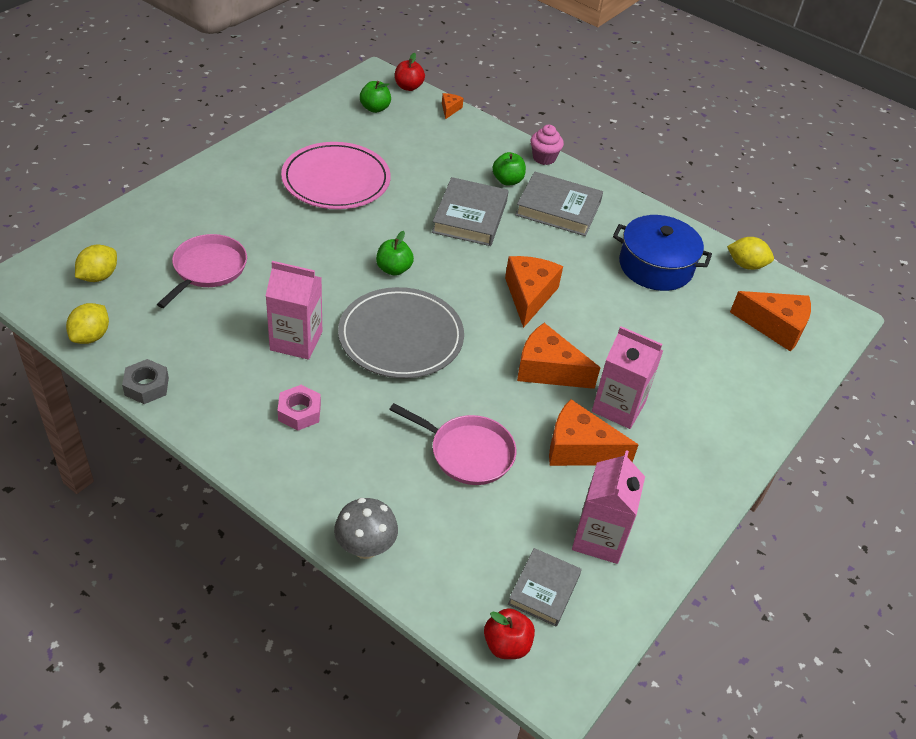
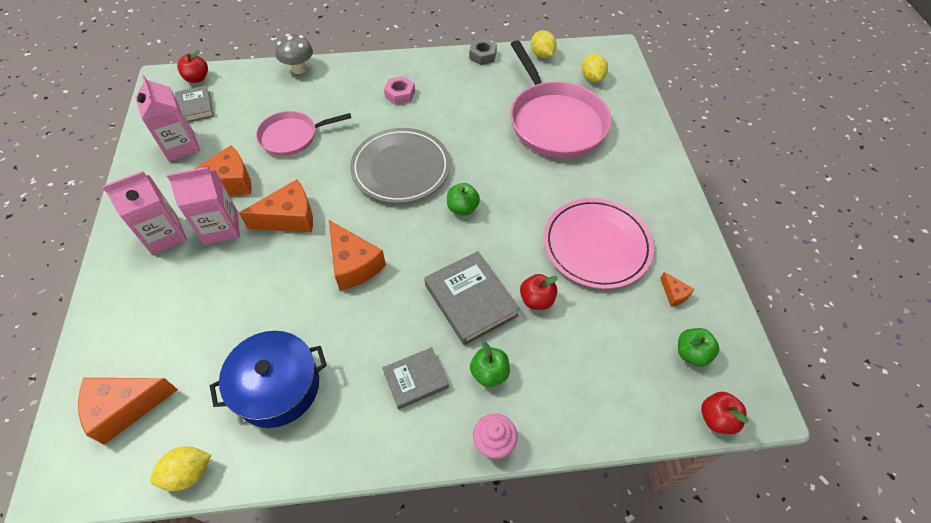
camera: 140 degrees right, 10 degrees up
pink pan [157,234,247,308] -> pink pan [510,40,611,158], size x1.74
pink carton [266,261,322,360] -> pink carton moved to [102,171,187,255]
orange cheese [442,93,463,119] -> orange cheese moved to [660,272,694,307]
grey book [515,172,603,236] -> grey book [382,347,449,409], size x0.63
none -> red apple [520,274,558,310]

